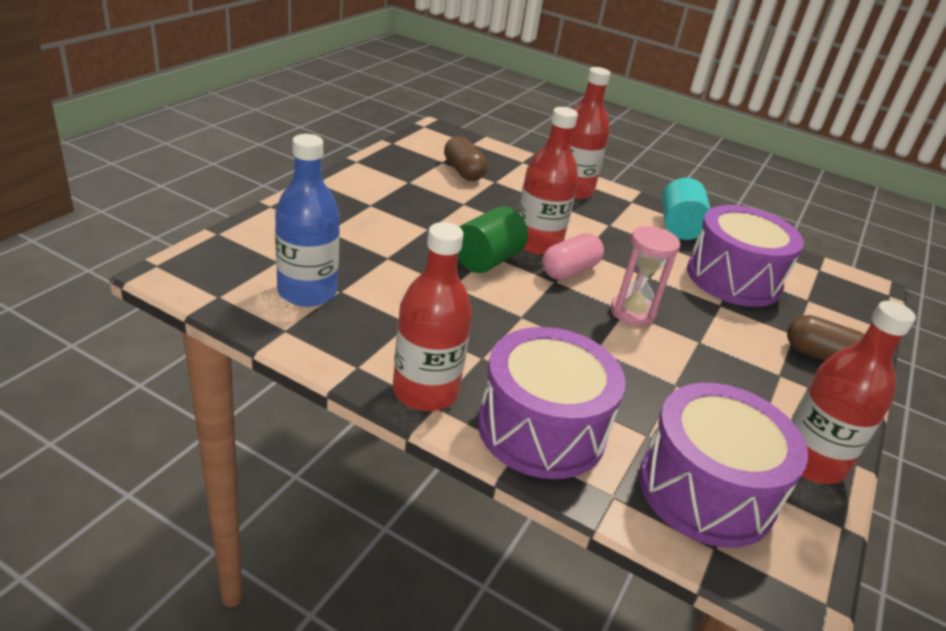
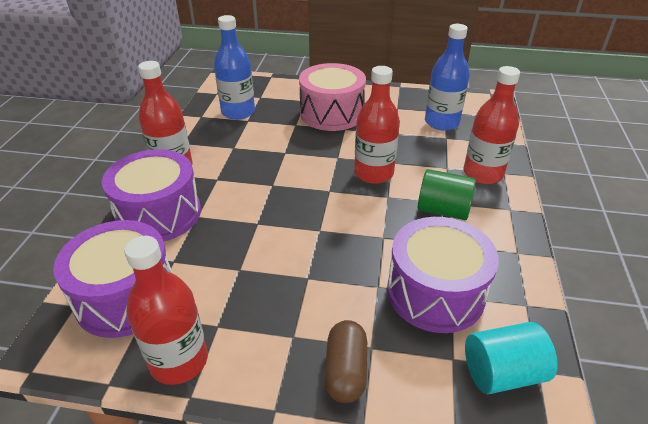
camera: 75 degrees right, 5 degrees up
brown capsule [444,136,487,181] -> blue bottle [425,24,470,131]
green cylinder [458,206,528,273] -> green cylinder moved to [418,169,476,220]
pink capsule [542,233,604,280] -> none
pink hourglass [611,226,680,326] -> none
turquoise cylinder [662,178,710,240] -> turquoise cylinder moved to [465,322,558,394]
none -> pink drum [299,63,366,131]

